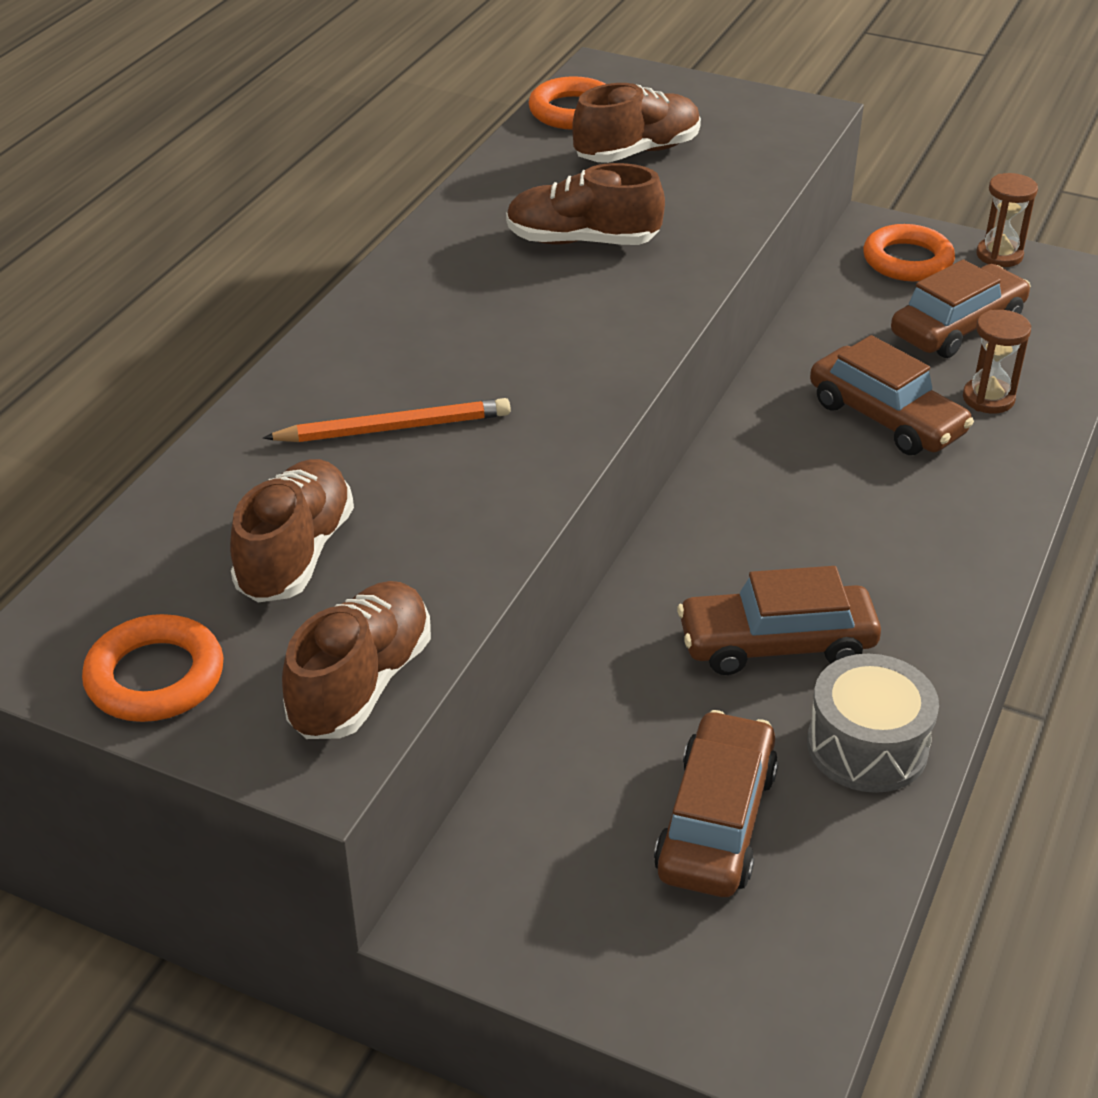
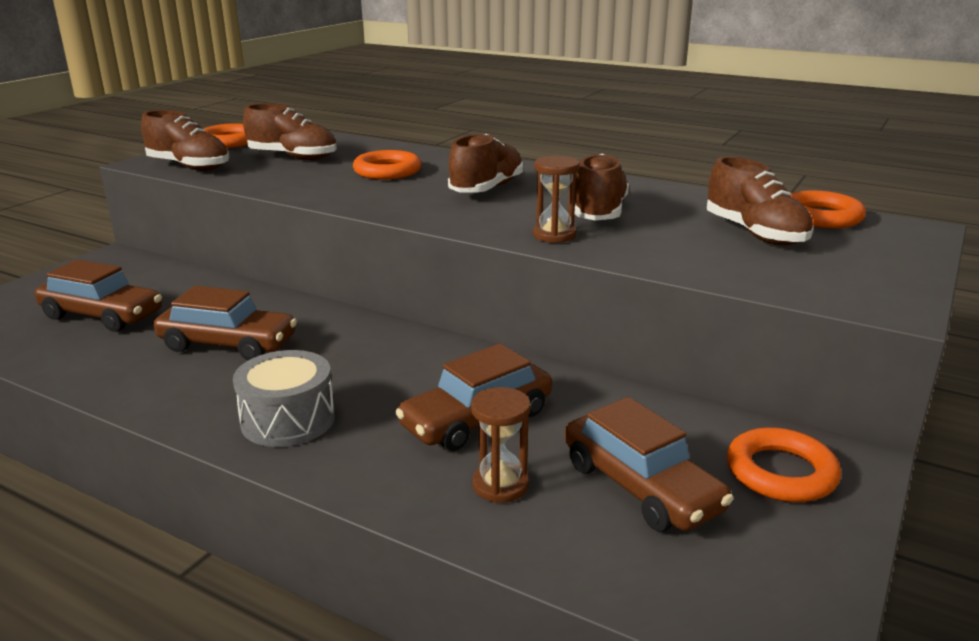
camera: 95 degrees right, 15 degrees down
orange pencil [263,398,511,442] -> orange ring [353,150,421,179]
brown car [677,566,881,675] -> brown car turned 105 degrees clockwise [154,286,297,360]
grey drum [807,654,939,793] -> grey drum moved to [233,350,335,447]
brown hourglass [977,173,1038,267] -> brown hourglass moved to [533,156,580,243]
none -> brown shoe [448,134,523,193]

